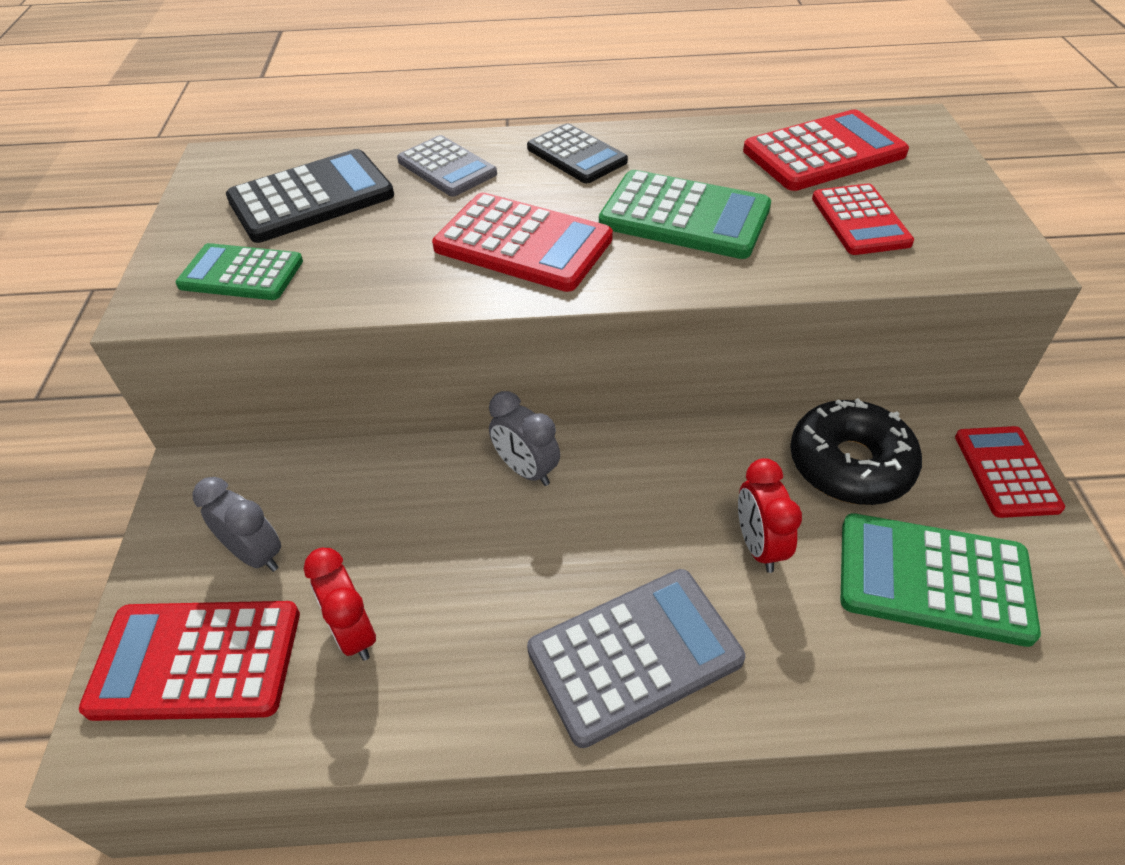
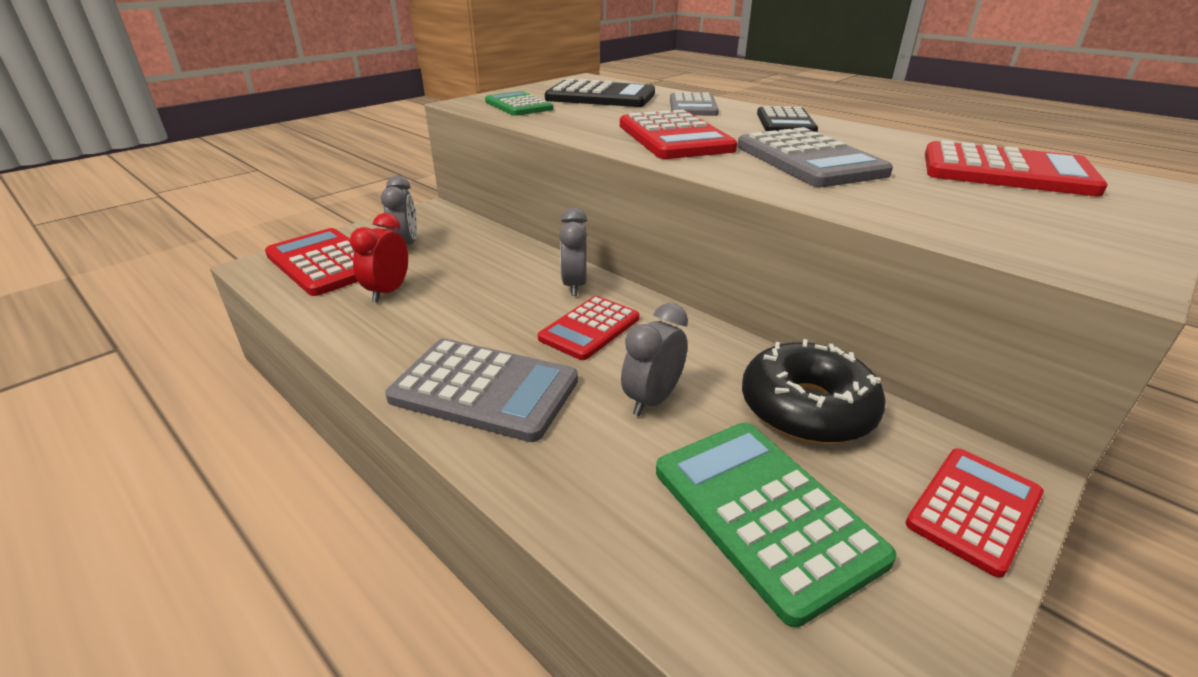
camera: 45 degrees right, 15 degrees down
green calculator [599,170,771,259] -> grey calculator [737,127,893,187]
red clock [738,458,802,573] -> grey clock [621,303,688,416]
red calculator [812,184,914,255] -> red calculator moved to [538,296,639,360]

